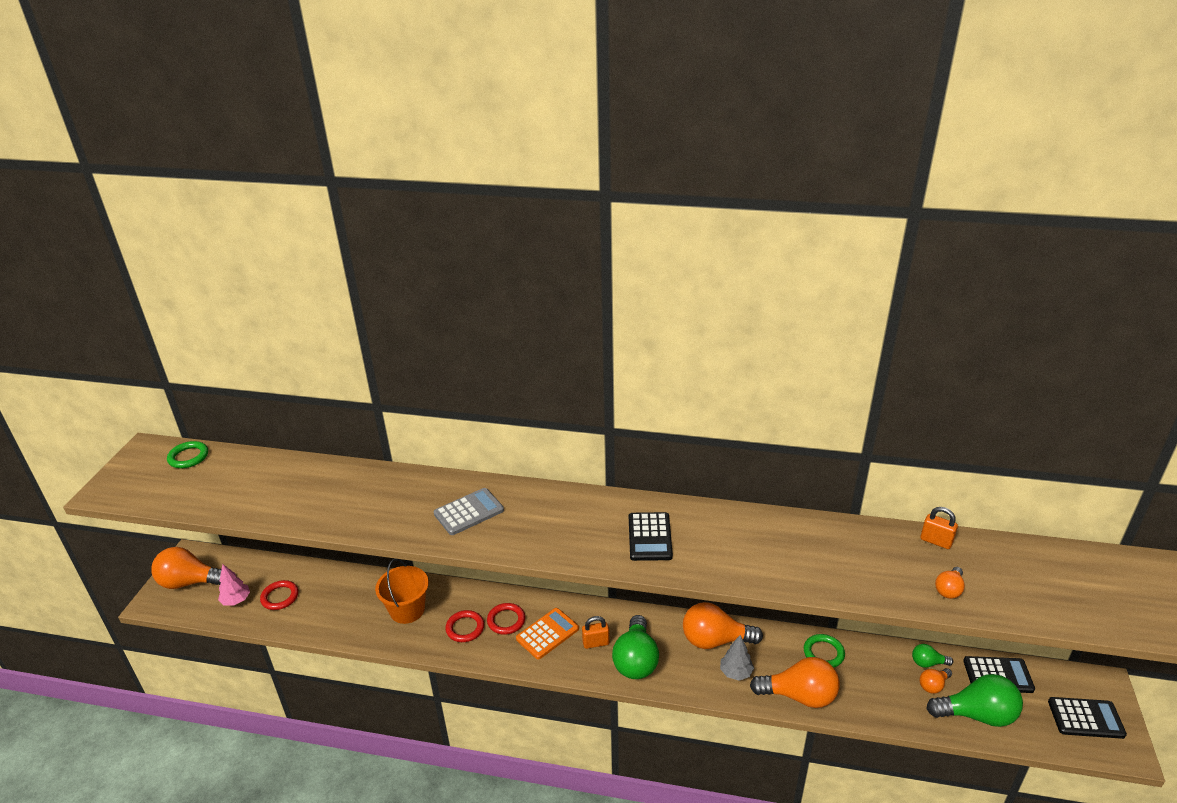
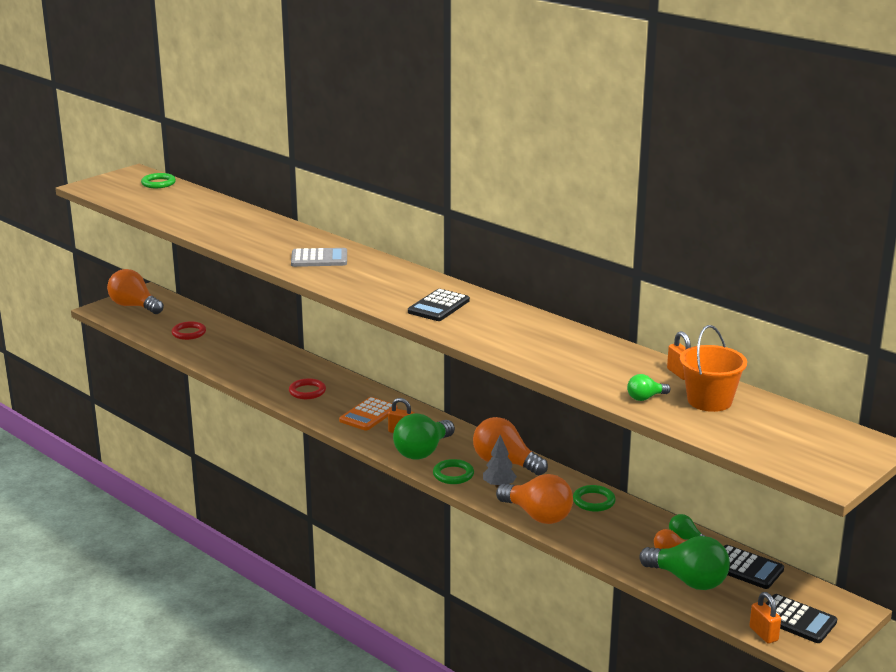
camera: 30 degrees right, 10 degrees down
pink tree [218,564,250,606] -> none
orange bucket [375,559,429,624] -> orange bucket moved to [680,325,747,412]
red ring [487,603,525,635] -> none
orange calculator [516,608,579,659] -> orange calculator turned 135 degrees clockwise [339,397,397,431]
orange light bulb [935,567,965,599] -> green light bulb [627,374,670,401]
none -> green ring [433,459,474,484]
none -> orange padlock [749,592,781,644]

